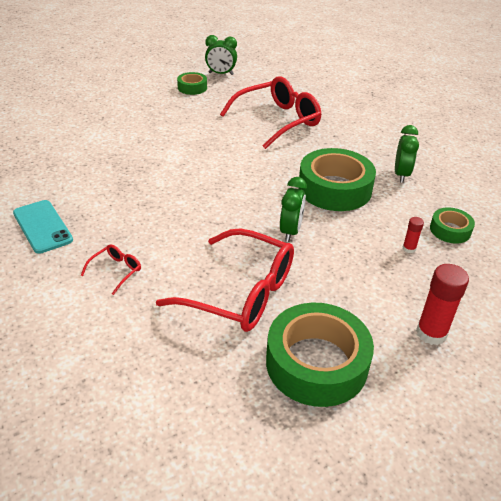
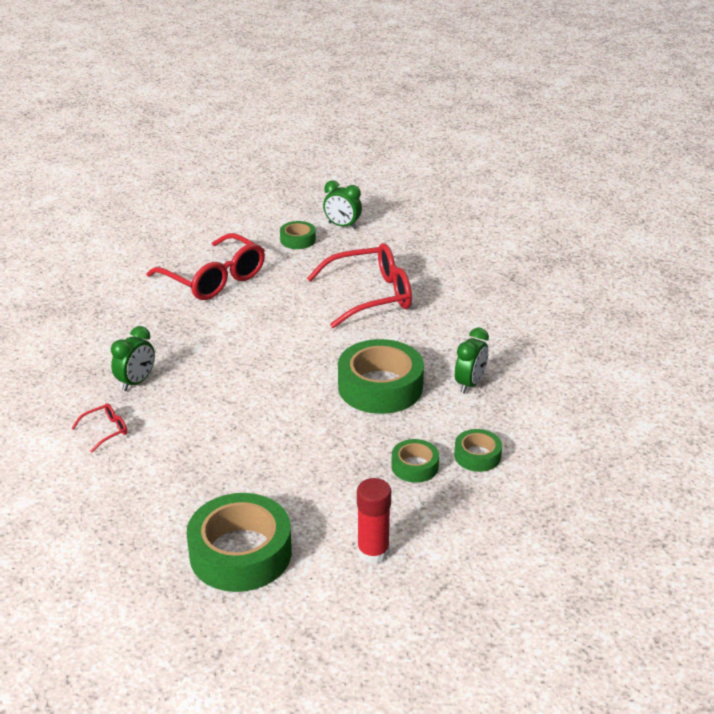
camera: 20 degrees right, 5 degrees down
turquoise phone [13,200,73,254] -> none
red glasses [156,228,294,332] -> red glasses moved to [147,233,265,300]
green clock [280,177,307,242] -> green clock moved to [111,326,155,391]
red glue stick [403,217,424,253] -> green tape [391,439,439,483]

